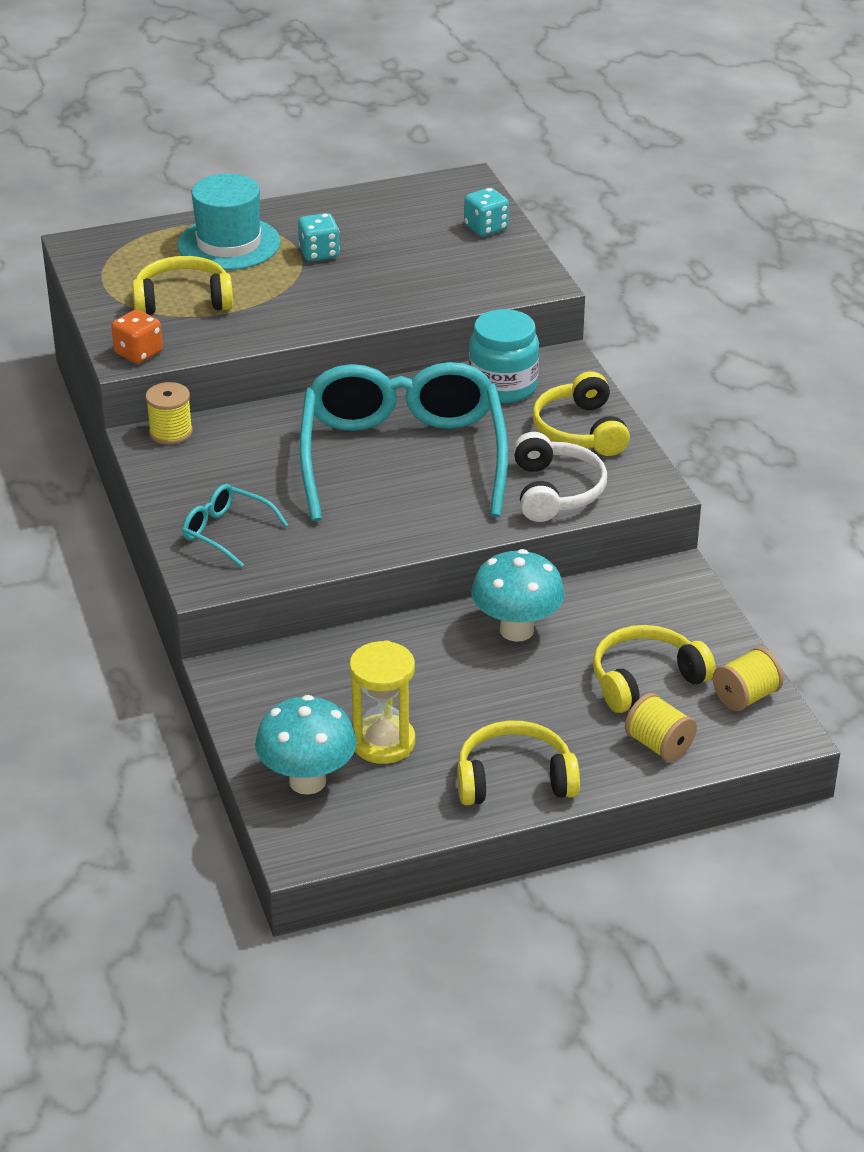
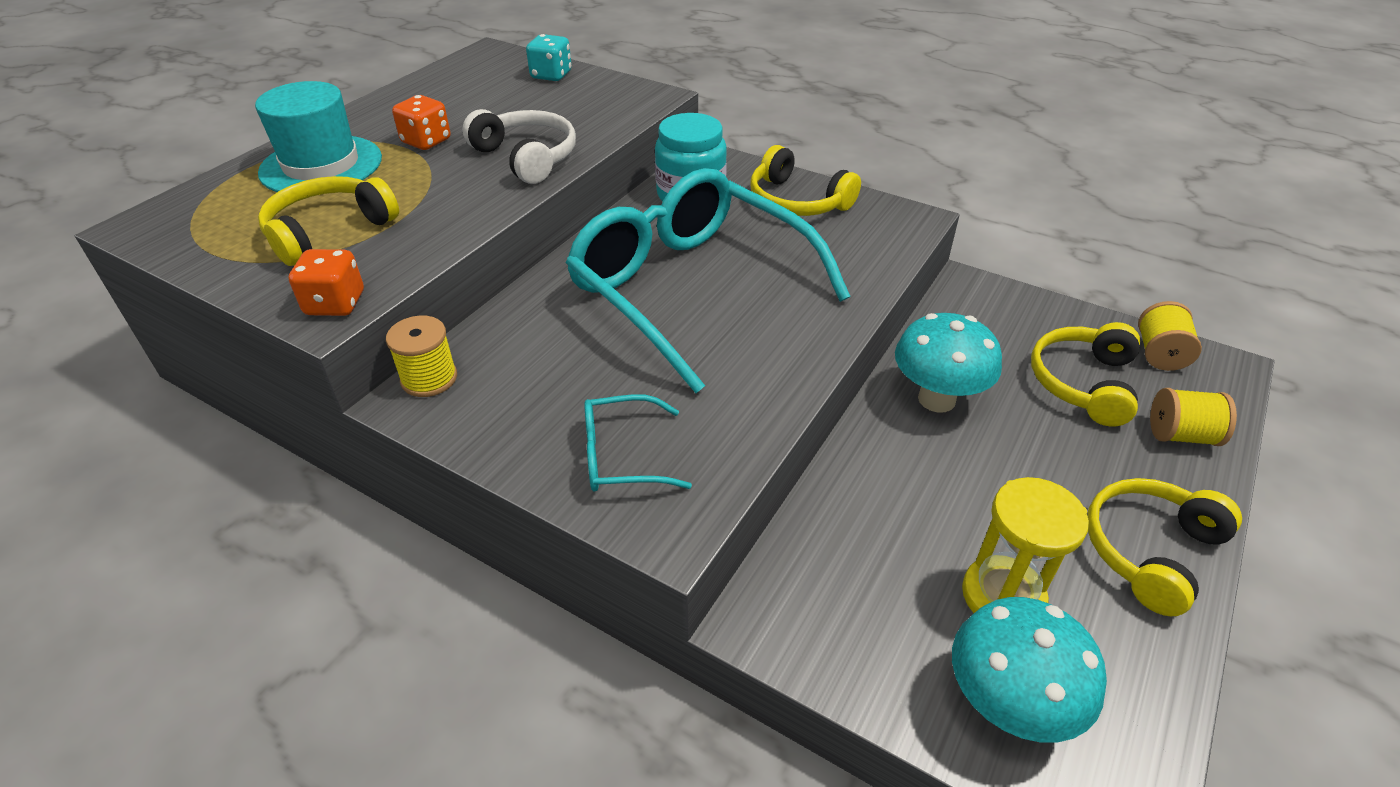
camera: 40 degrees left, 5 degrees up
turquoise dice [298,213,340,261] -> orange dice [392,95,451,150]
white headphones [514,432,607,522] -> white headphones moved to [462,109,576,184]

